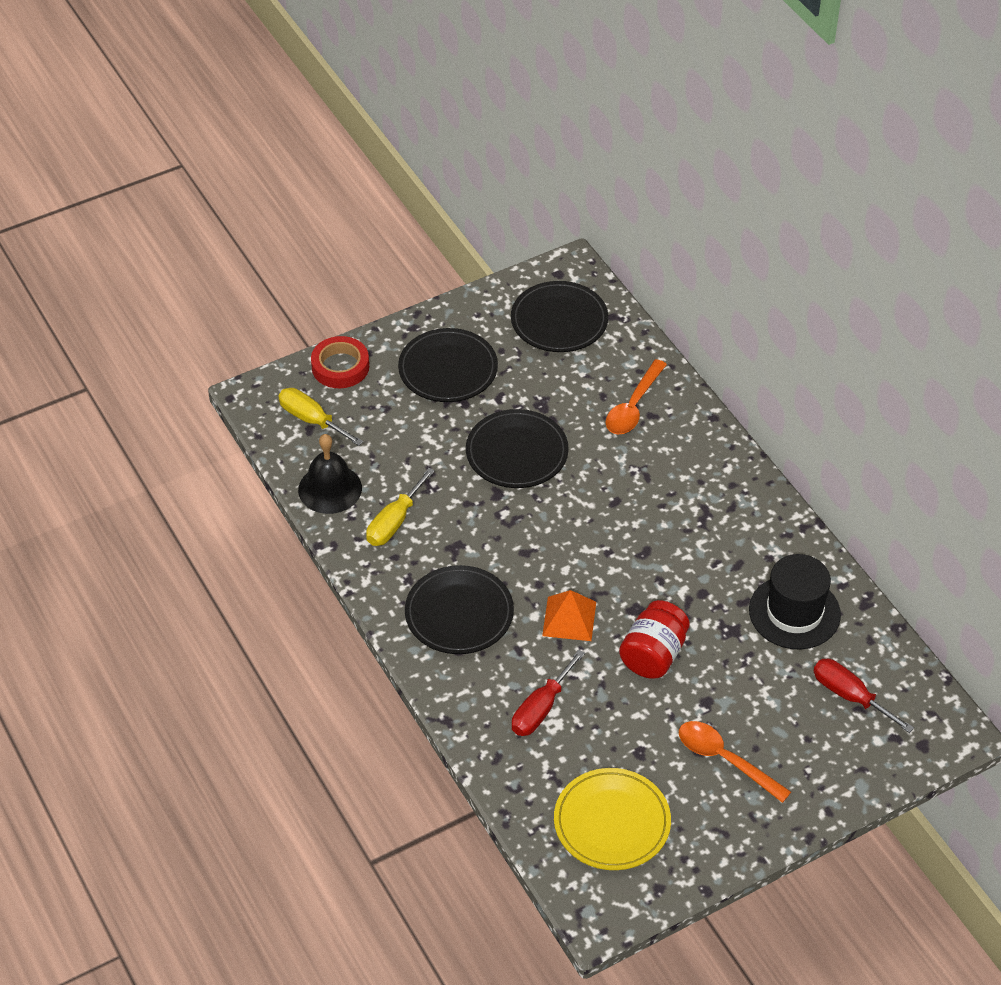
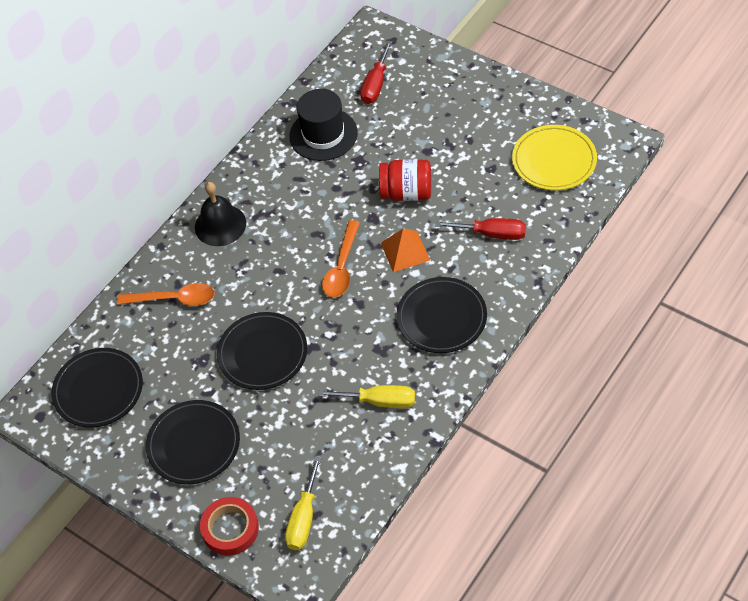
camera: 110 degrees left, 5 degrees up
black bell [298,434,362,514] -> black bell moved to [195,182,246,246]
orange spoon [679,721,791,803] -> orange spoon moved to [322,220,360,298]

